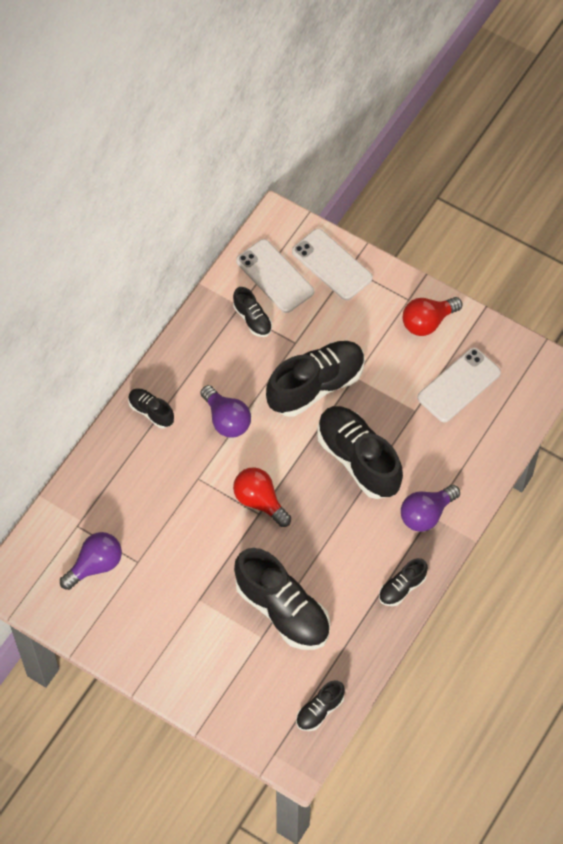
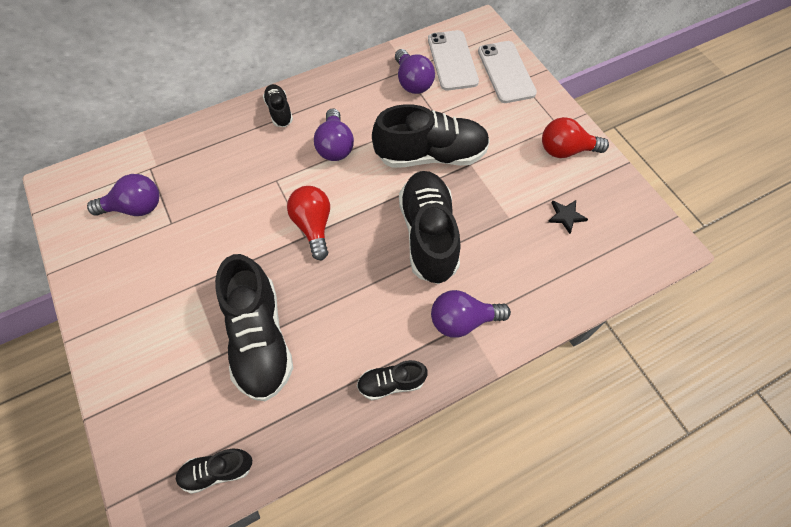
camera: 30 degrees right, 0 degrees up
black shoe [233,287,272,337] -> purple light bulb [395,49,435,94]
white phone [417,348,501,422] -> black star [548,200,588,234]

